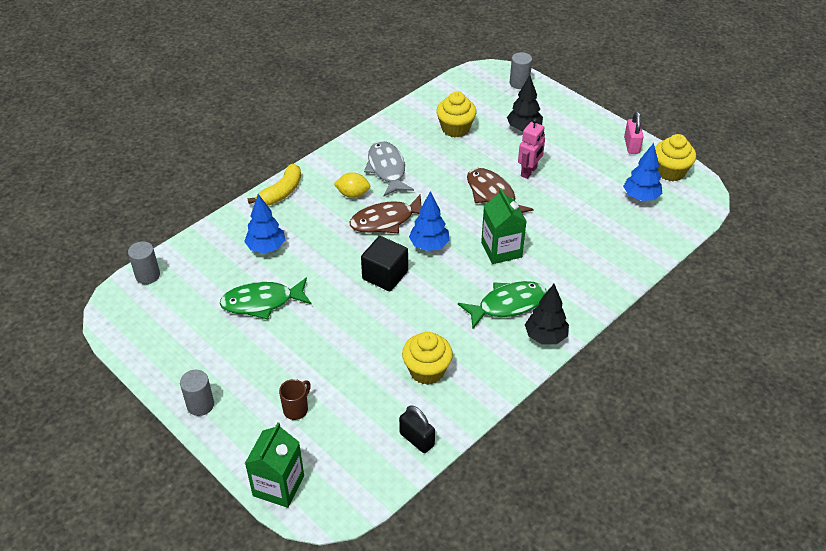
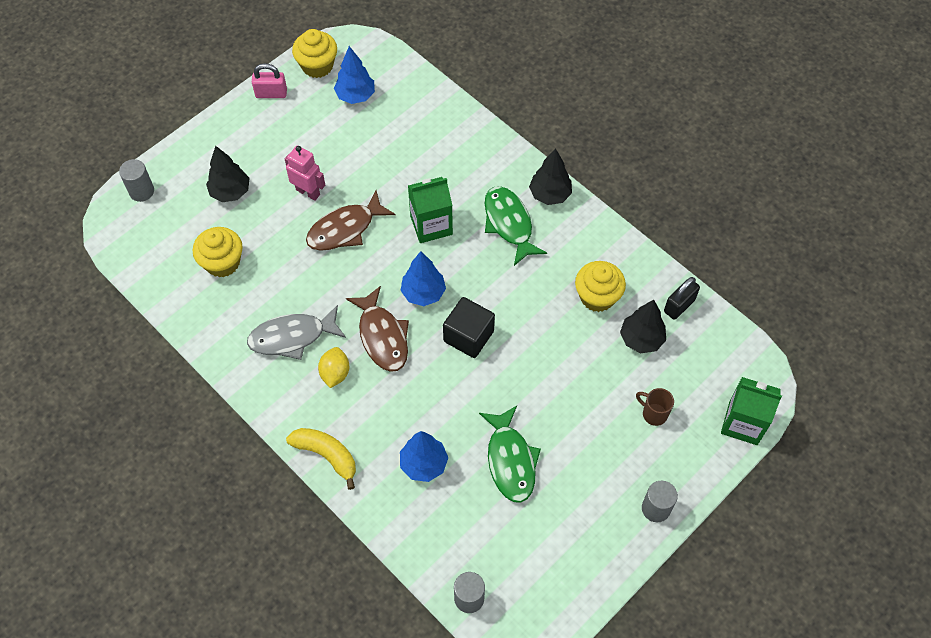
camera: 90 degrees left, 15 degrees up
none -> black tree [620,300,666,353]

